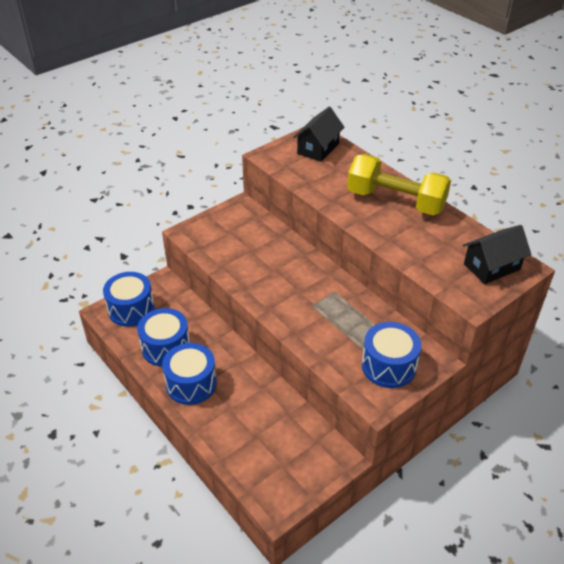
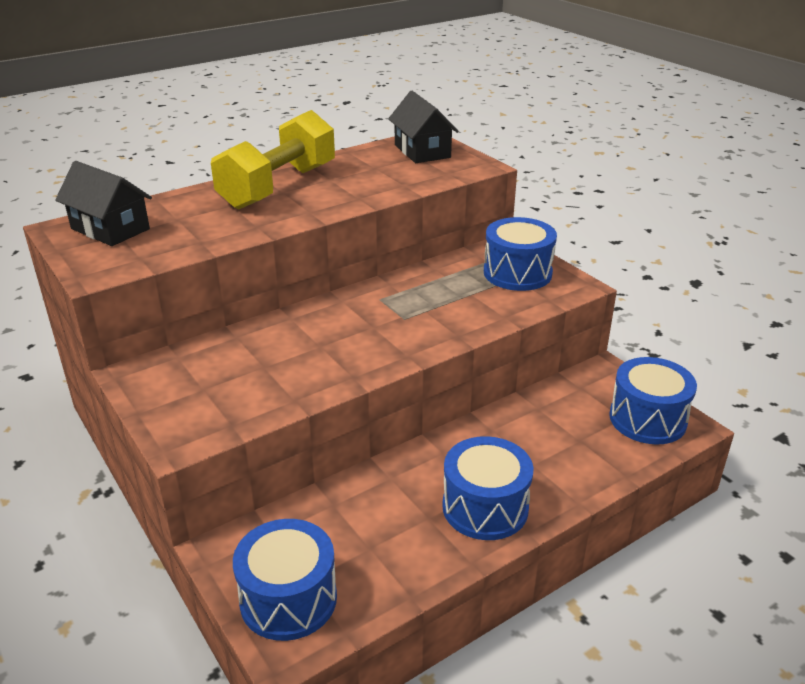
camera: 85 degrees left, 10 degrees down
blue drum [137,308,190,367] -> blue drum moved to [609,357,697,444]

